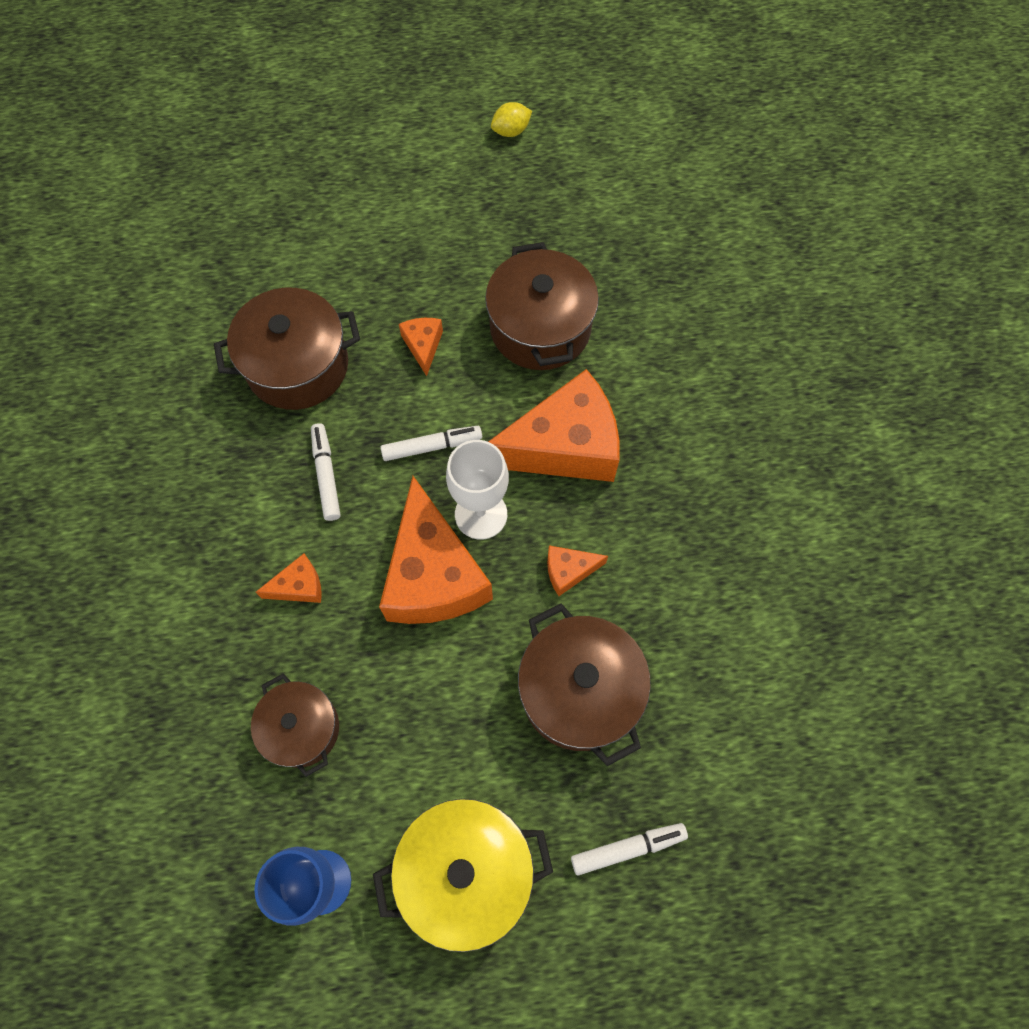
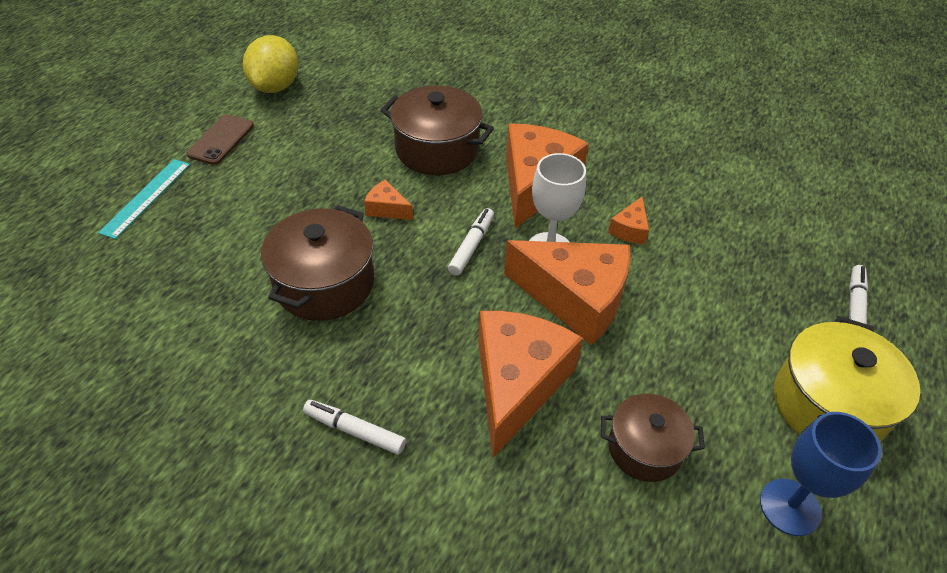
camera: 55 degrees left, 20 degrees down
orange cheese [256,553,322,603] -> orange cheese [478,311,583,458], size x2.29
white marker [311,423,341,521] -> white marker moved to [303,400,406,455]
yellow lemon [491,102,532,137] -> yellow lemon [243,35,298,93], size x1.98
brown pot [518,603,651,766] -> none
none -> turquoise ruler [98,159,190,239]
none -> brown phone [187,114,254,165]

